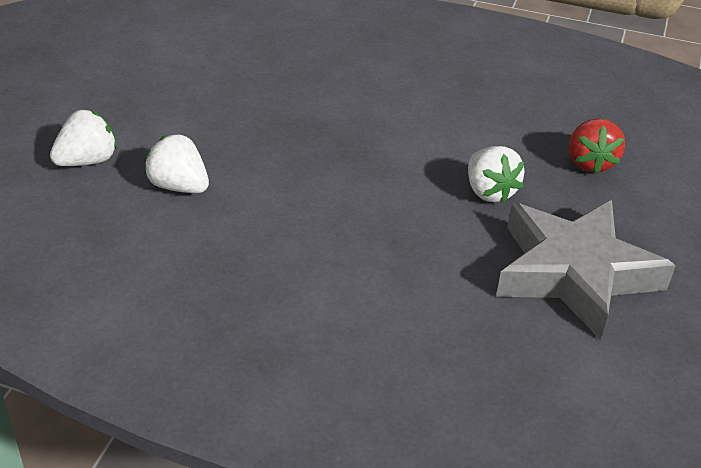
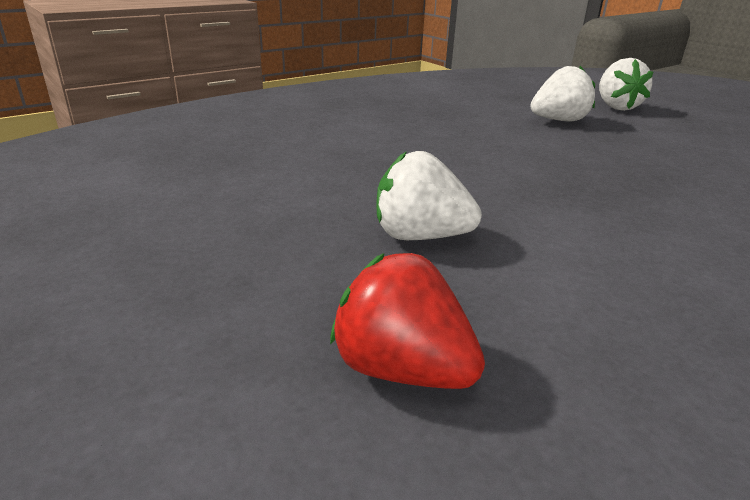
camera: 125 degrees right, 10 degrees down
grey star [496,200,676,340] -> none

